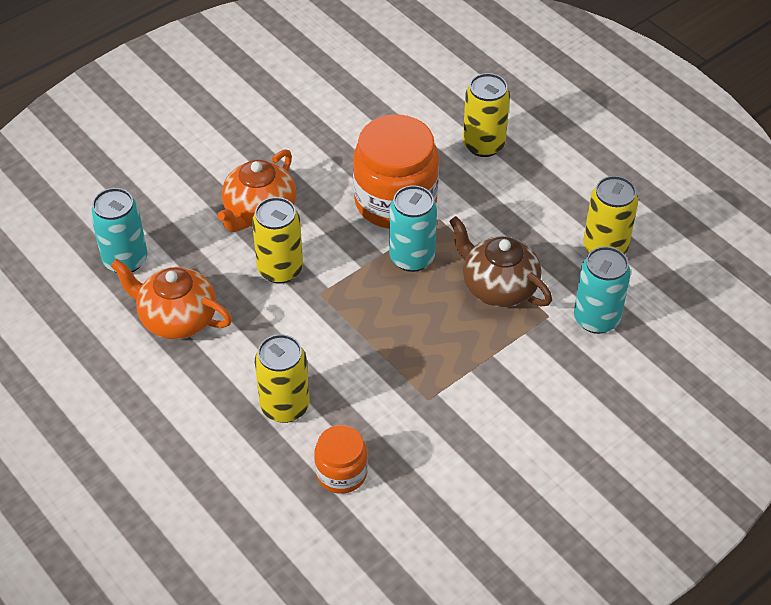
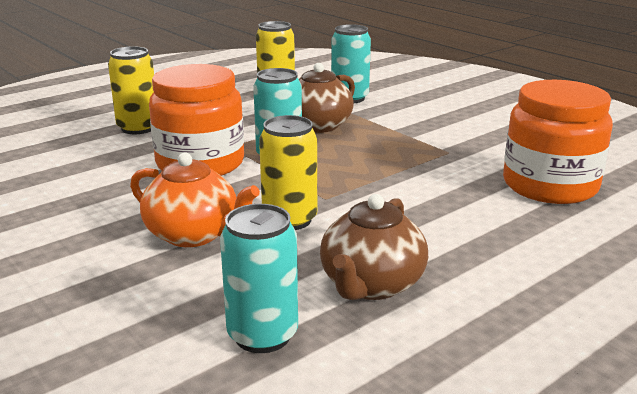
camera: 90 degrees left, 25 degrees down
orange teapot [111,259,232,340] -> brown teapot [320,194,428,300]
yellow can [255,334,310,423] -> none
orange jar [314,425,368,494] -> orange jar [503,80,613,204], size x1.86

